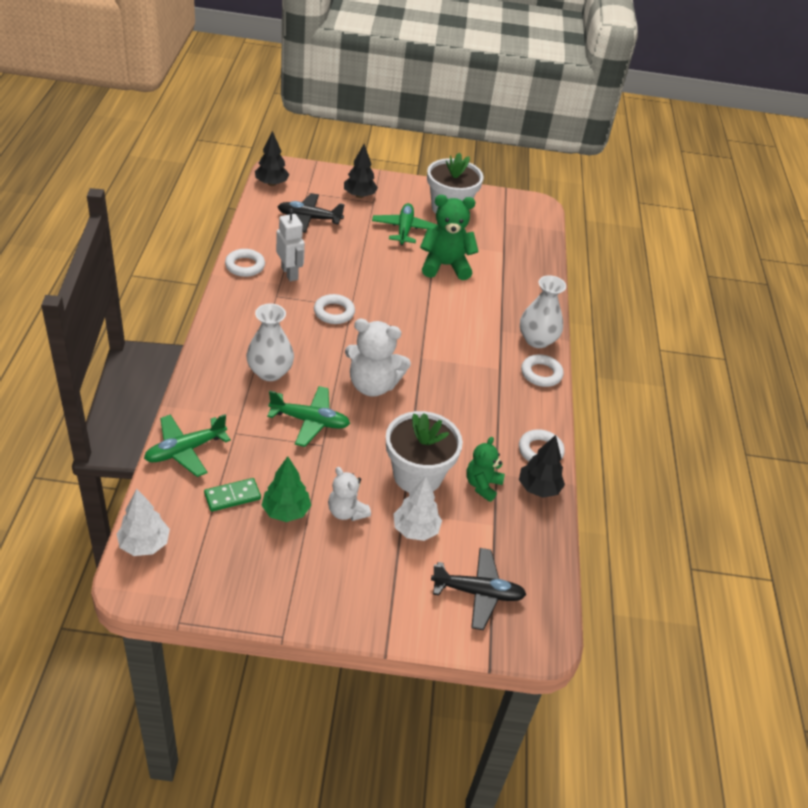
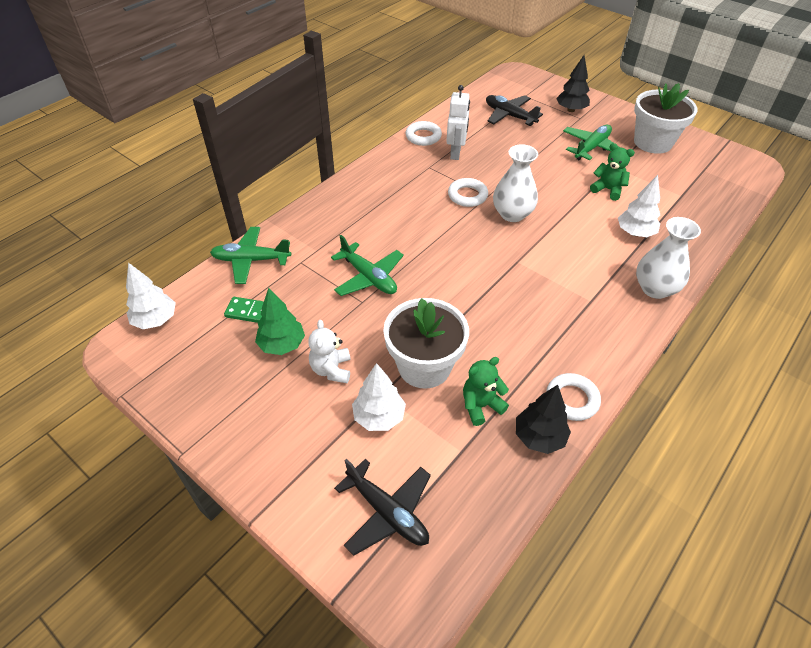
camera: 40 degrees right, 5 degrees up
white vase [246,304,294,381] -> white vase moved to [493,144,538,222]
black tree [255,131,290,186] -> none
white teddy bear [345,319,411,397] -> none
green teddy bear [420,195,479,280] -> green teddy bear [590,143,635,201], size x0.60
white ring [521,354,564,387] -> none
none -> white tree [618,175,660,237]

